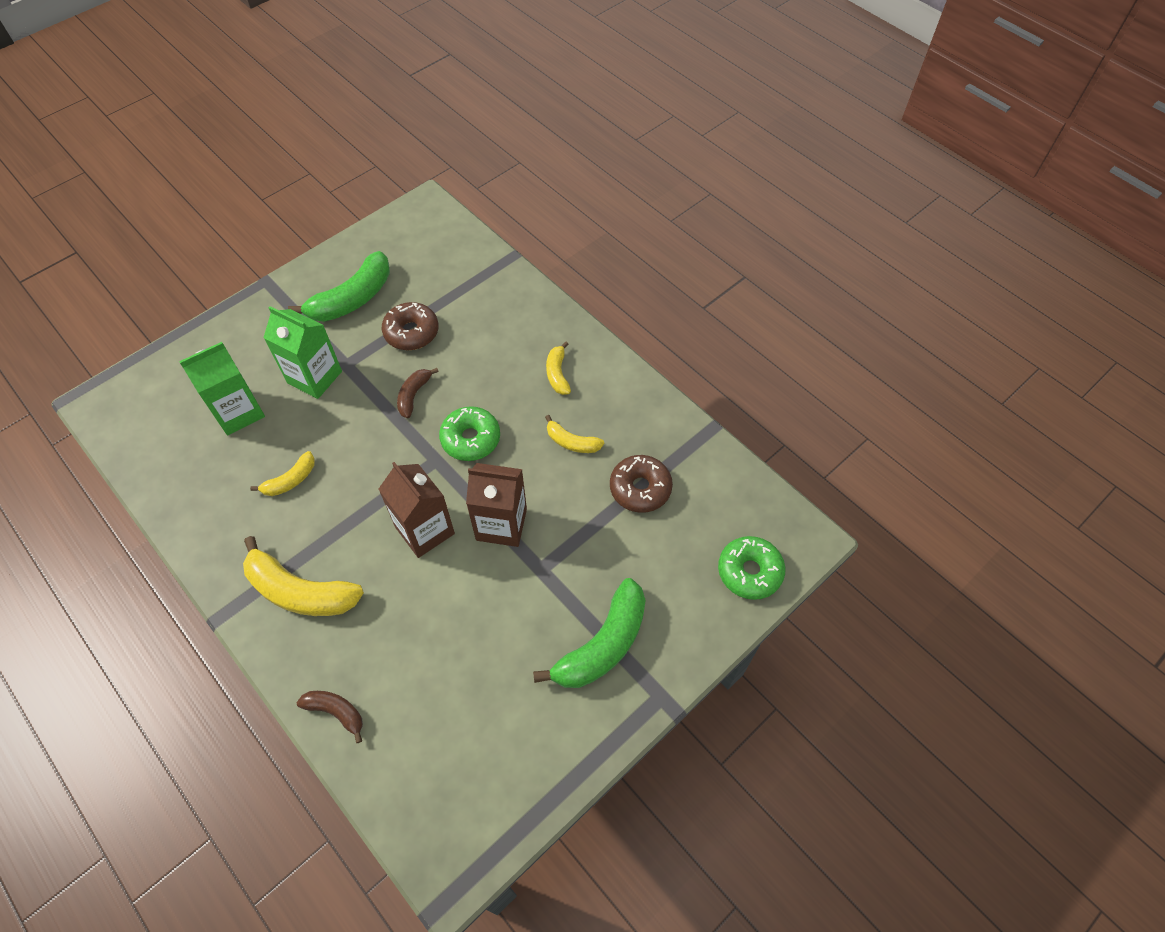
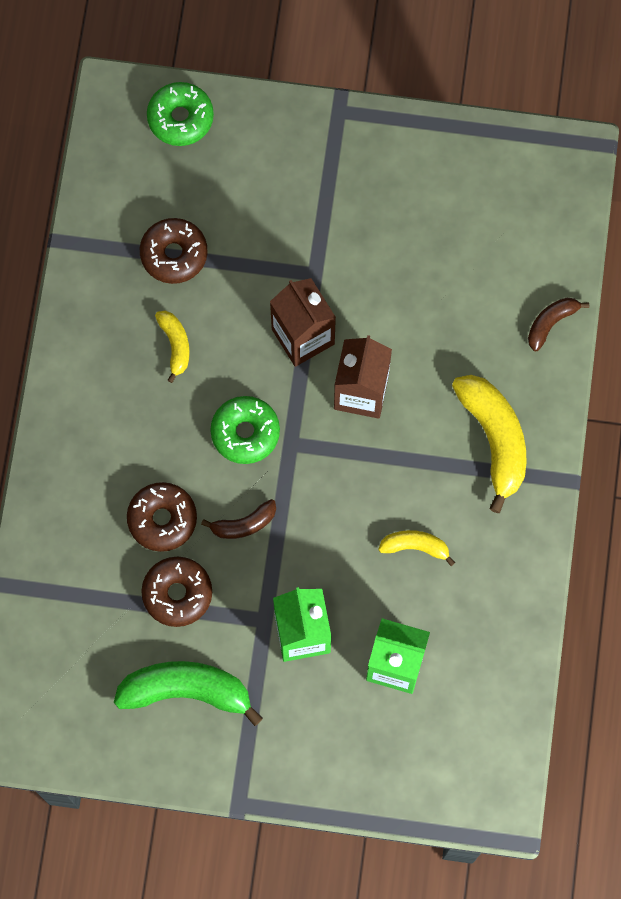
camera: 130 degrees left, 15 degrees up
brown banana [297,691,363,743] -> brown banana turned 60 degrees clockwise [528,298,589,351]
green banana [533,578,646,688] -> none
yellow banana [546,341,571,395] -> none
none -> brown donut [127,482,197,552]

